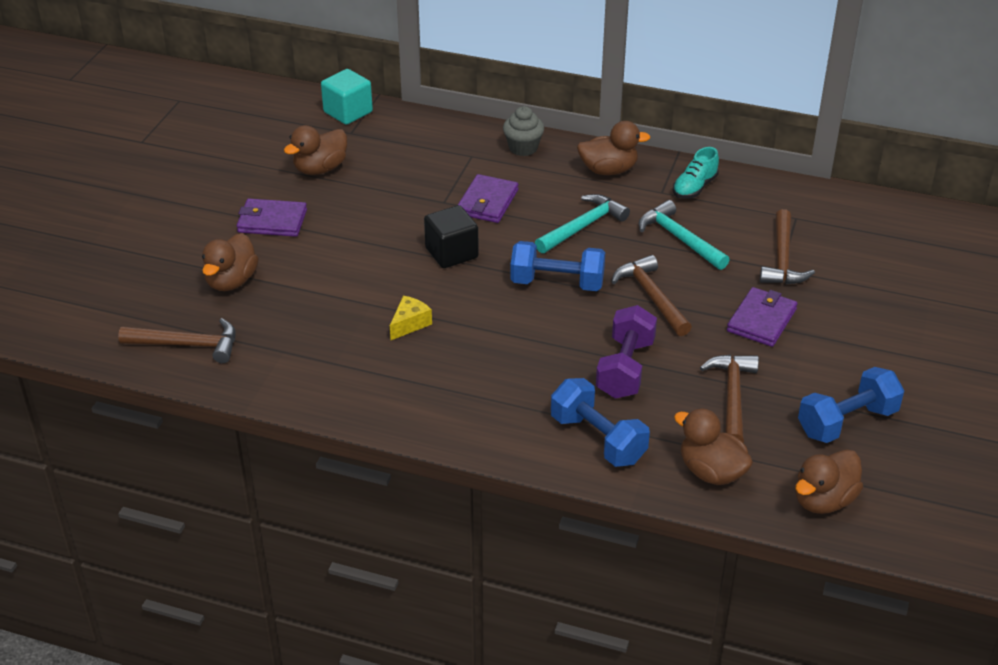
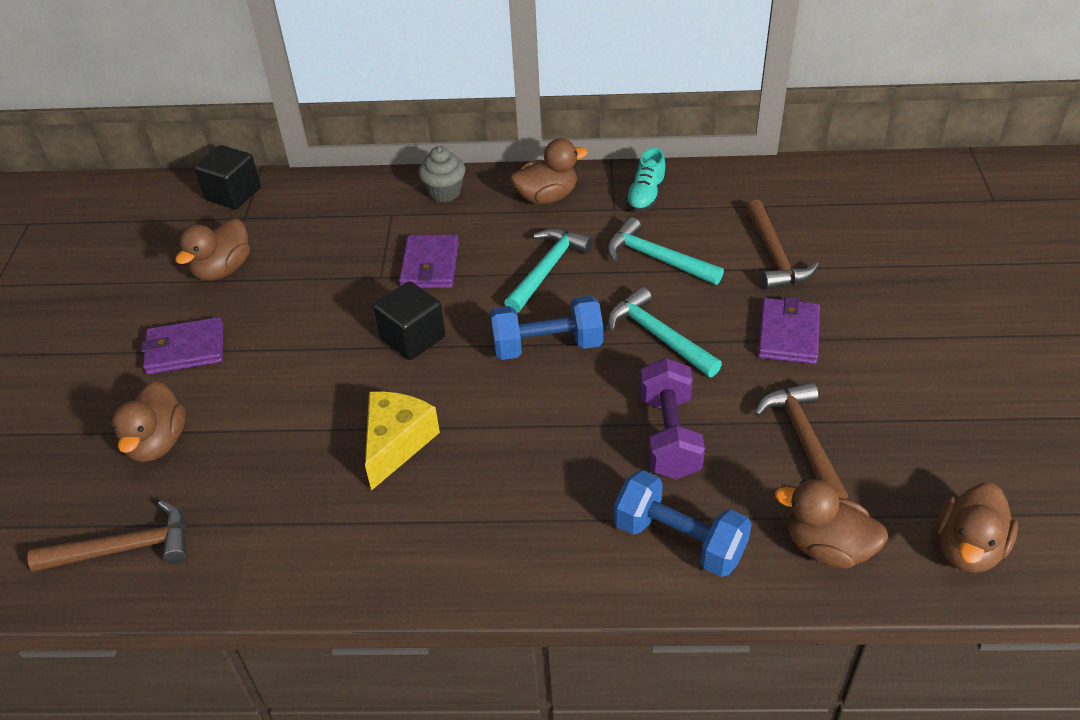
camera: 15 degrees left, 5 degrees up
turquoise cube [321,69,373,125] -> black cube [194,145,261,209]
yellow cheese [390,296,432,340] -> yellow cheese [365,391,440,491], size x1.61
brown hammer [611,255,692,336] -> turquoise hammer [608,287,722,377]
blue dumbbell [798,367,904,443] -> none

